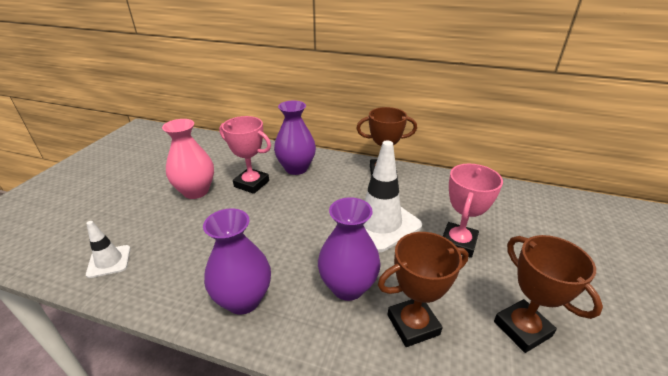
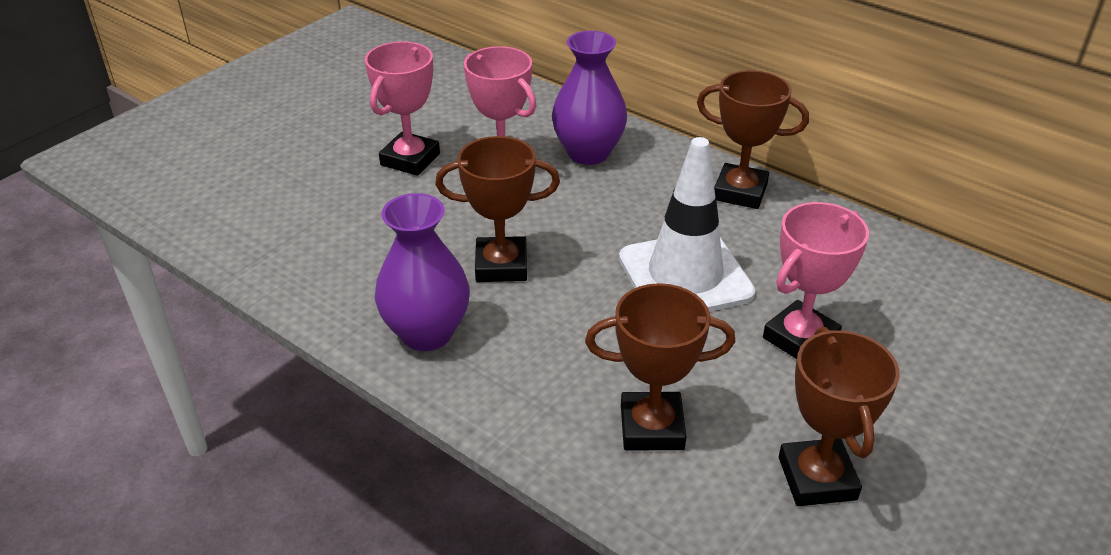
camera: 20 degrees right, 5 degrees up
white traffic cone [86,221,131,278] -> none
pink vase [162,119,214,199] -> pink trophy [365,41,440,176]
purple vase [318,197,381,301] -> none
none -> brown trophy [435,136,560,282]

